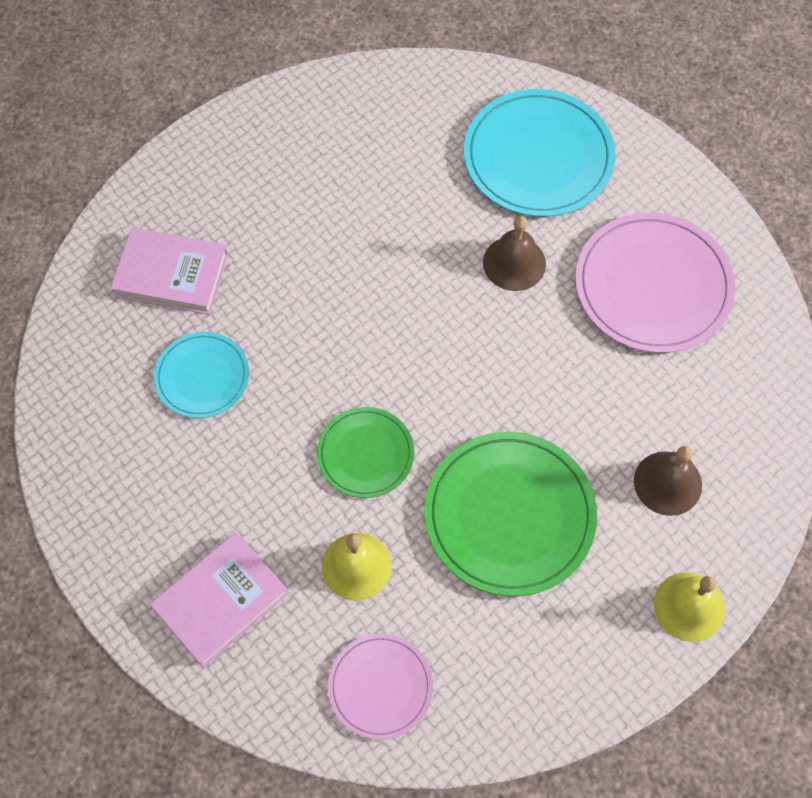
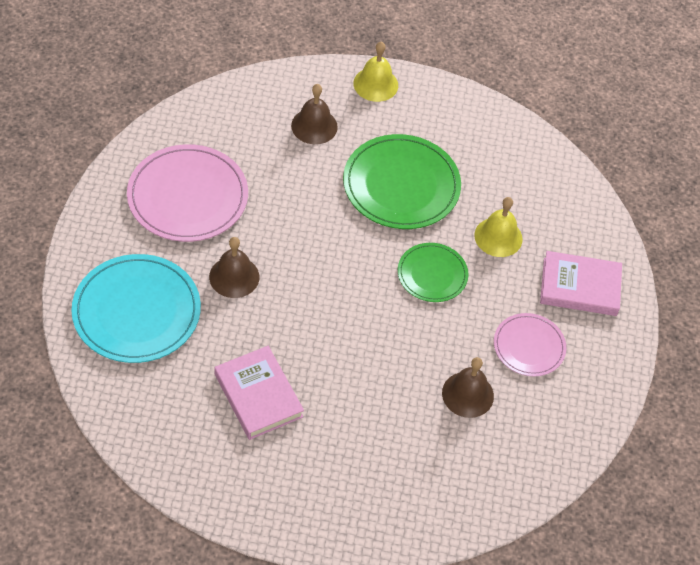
camera: 135 degrees left, 10 degrees down
pink book [111,228,228,315] -> pink book moved to [214,346,304,440]
turquoise plate [154,332,249,418] -> brown bell [442,357,494,418]
pink plate [328,634,433,740] -> pink plate moved to [494,313,566,376]

